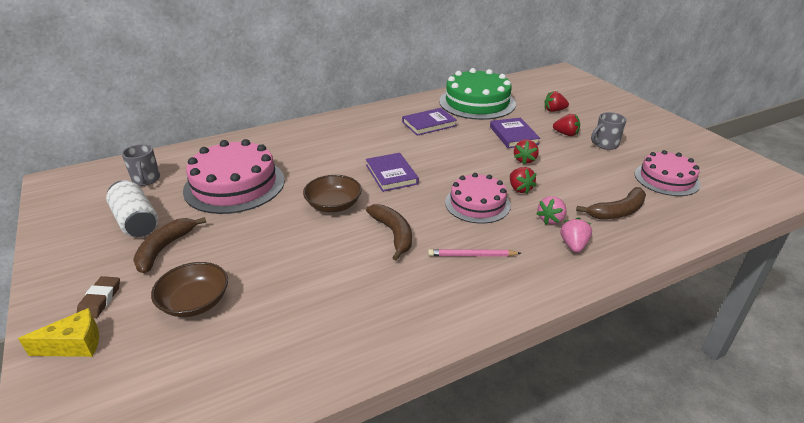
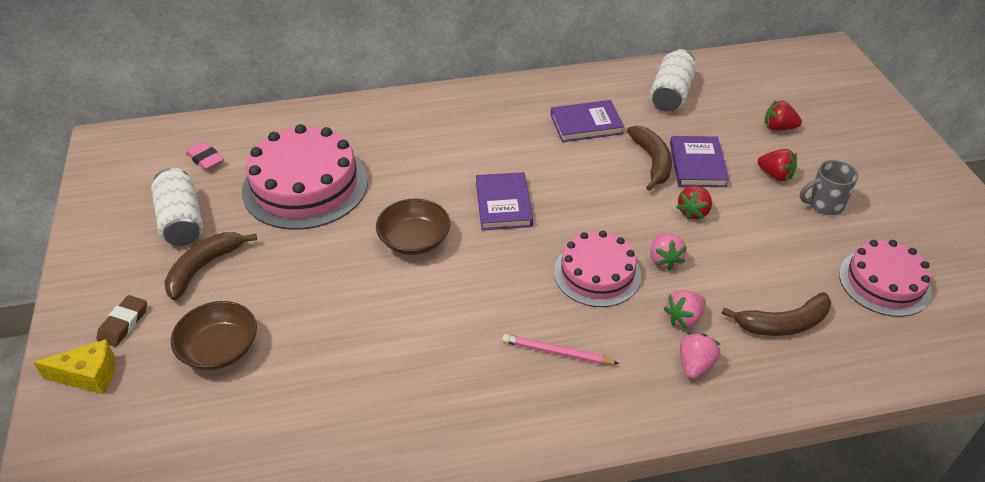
camera: 15 degrees right, 10 degrees up
grey mug [122,144,160,186] -> pink eraser [186,141,224,171]
brown banana [366,204,412,261] -> brown banana moved to [627,125,672,191]
green cake [439,68,516,120] -> white can [650,49,696,112]
red strawberry [510,167,537,194] -> pink strawberry [650,233,687,271]

